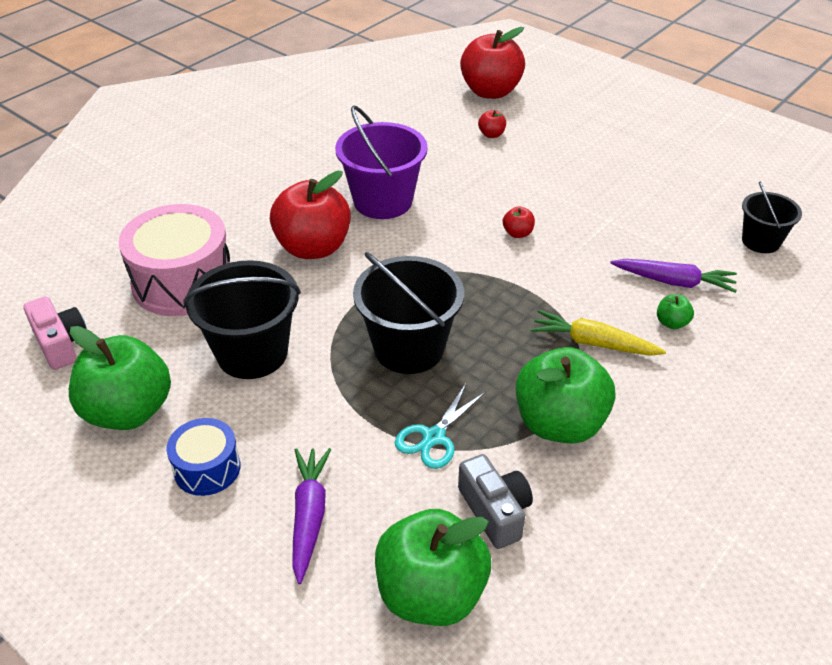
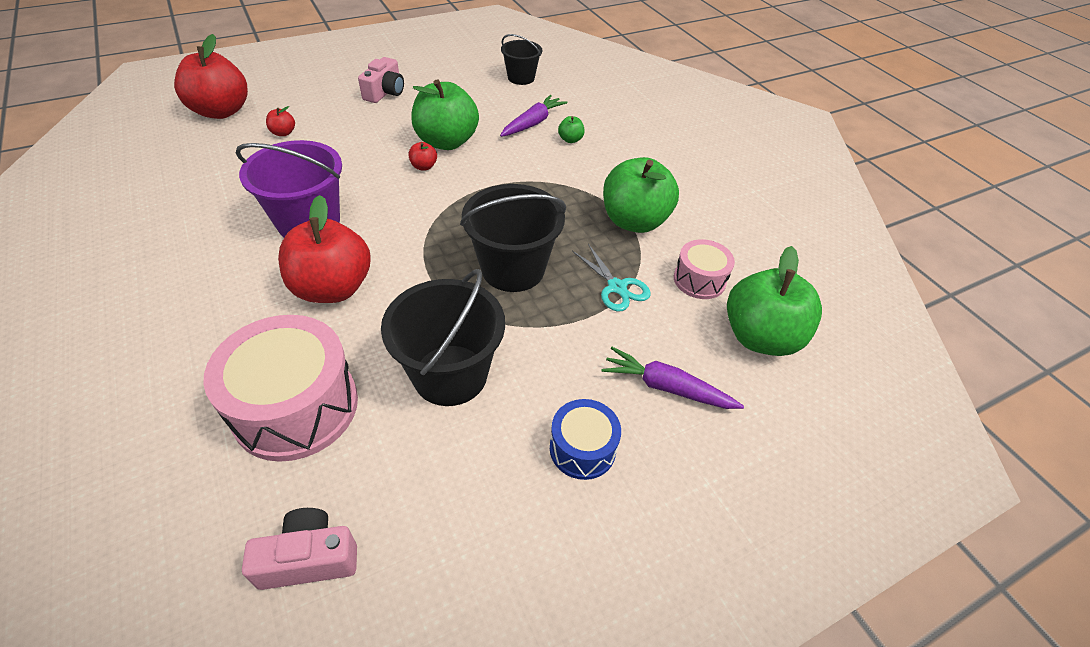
camera: 70 degrees left, 5 degrees up
green apple [69,326,171,430] -> green apple moved to [411,79,479,150]
grey camera [458,454,533,549] -> pink drum [674,239,735,299]
yellow carrot [531,310,666,356] -> none
none -> pink camera [358,57,404,103]

